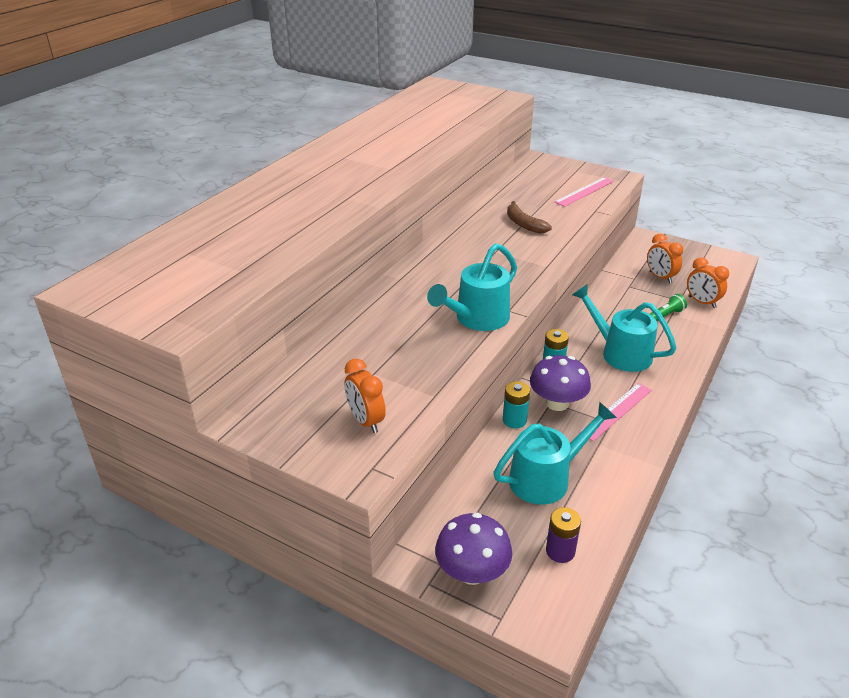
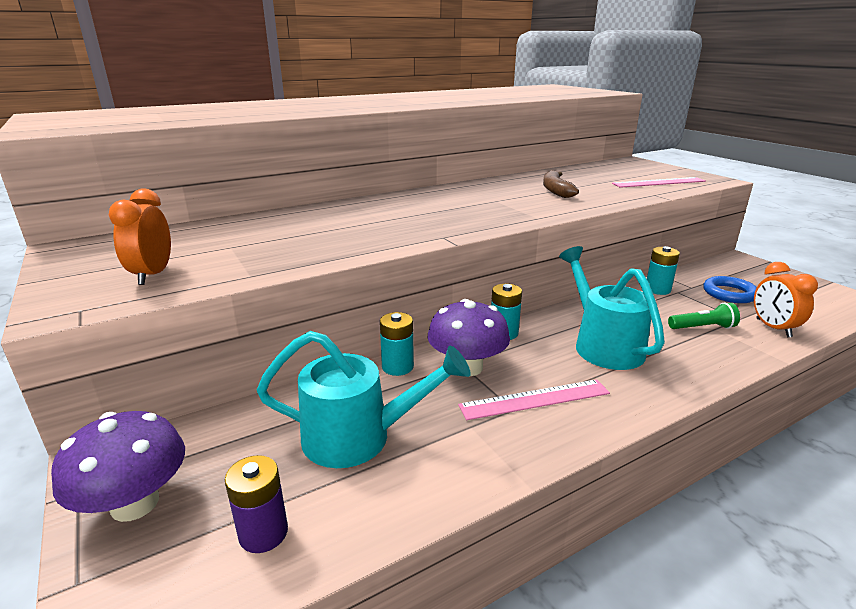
camera: 30 degrees right, 10 degrees down
turquoise watering can [427,243,517,331] -> none
orange clock [647,234,683,284] -> blue ring [703,276,757,303]
none -> turquoise battery [647,246,680,295]

